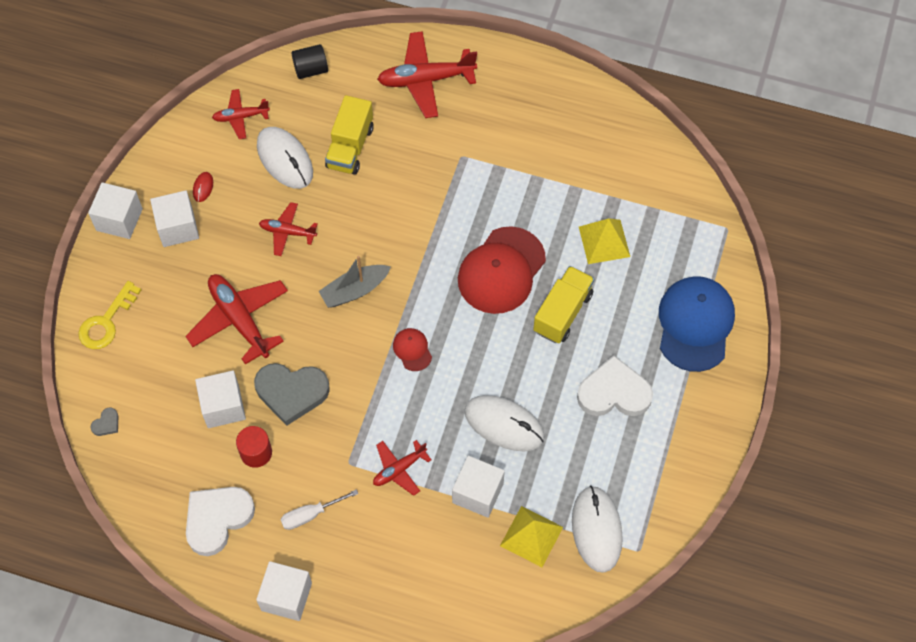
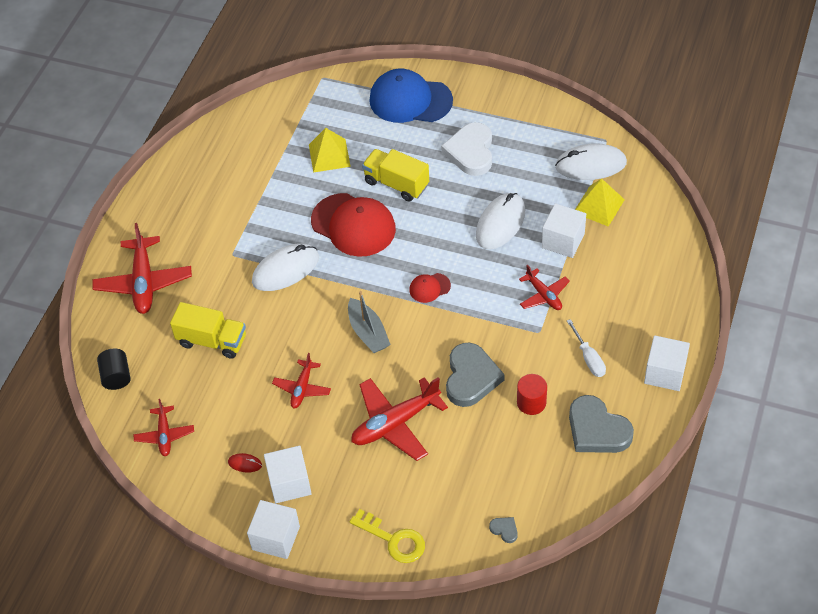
camera: 85 degrees left, 10 degrees down
white heart [186,487,255,556] -> grey heart [569,395,634,453]
white cube [195,371,246,428] -> none
white mouse [257,127,313,189] -> white mouse moved to [252,243,319,291]

